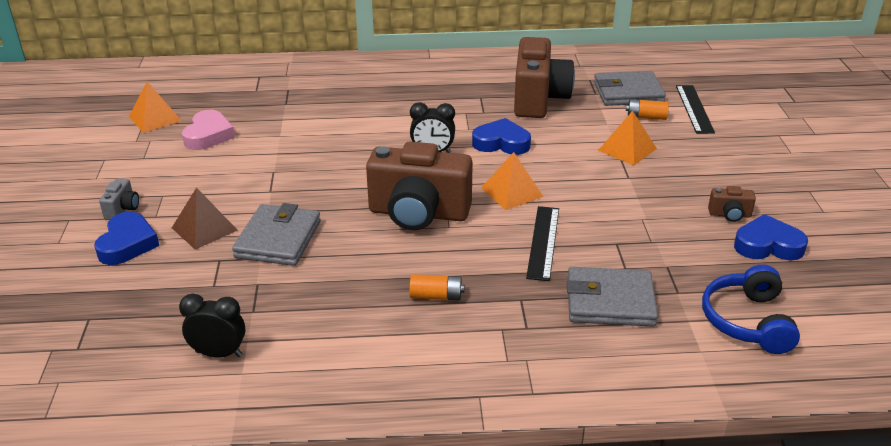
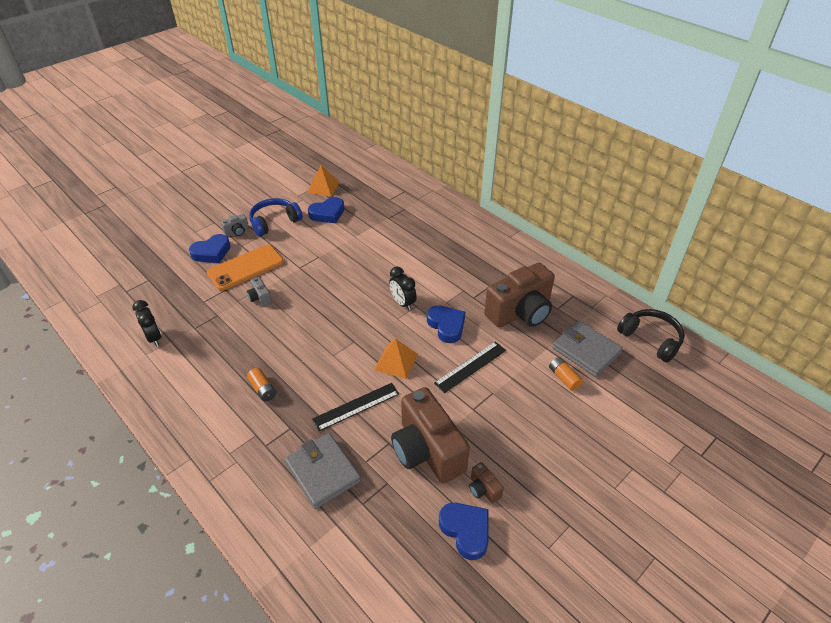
camera: 50 degrees right, 10 degrees up
brown pyramid [172,187,237,250] -> orange phone [207,245,284,291]
pink heart [182,110,235,150] -> blue heart [308,197,345,223]
grey wallet [232,203,321,266] -> grey camera [247,277,272,306]
brown camera [366,141,473,230] -> brown camera moved to [391,387,470,484]
orange pyramid [598,111,657,165] -> none
black ruler [676,85,715,134] -> black ruler moved to [434,342,506,393]
blue headphones [702,265,800,354] -> blue headphones moved to [249,198,303,236]
none -> black headphones [617,309,685,363]

